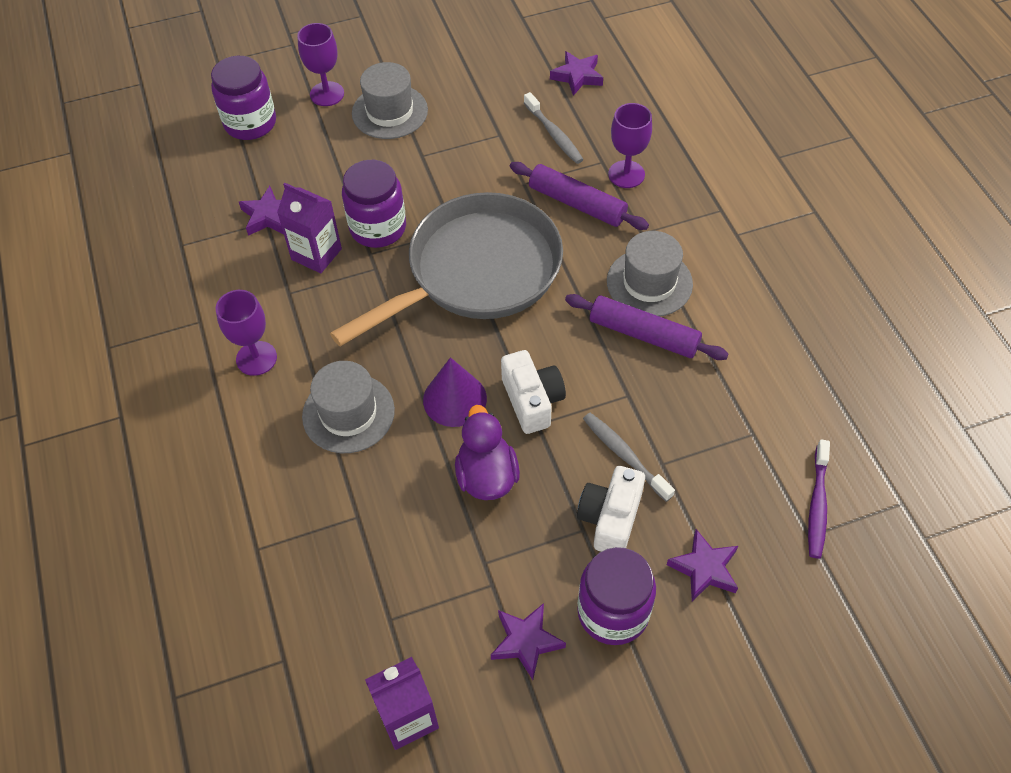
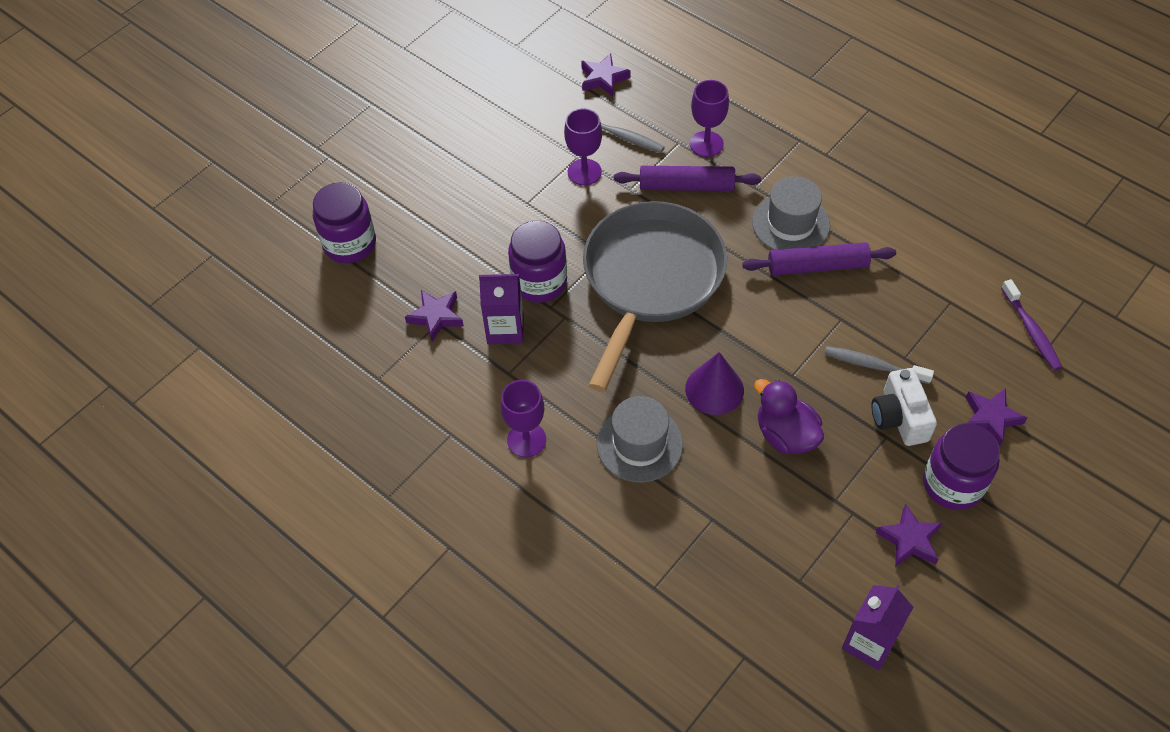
camera: 30 degrees left, 0 degrees up
purple goblet [297,23,344,106] -> purple goblet moved to [564,108,602,186]
grey hat [352,62,428,139] -> none
white camera [501,350,566,434] -> none

